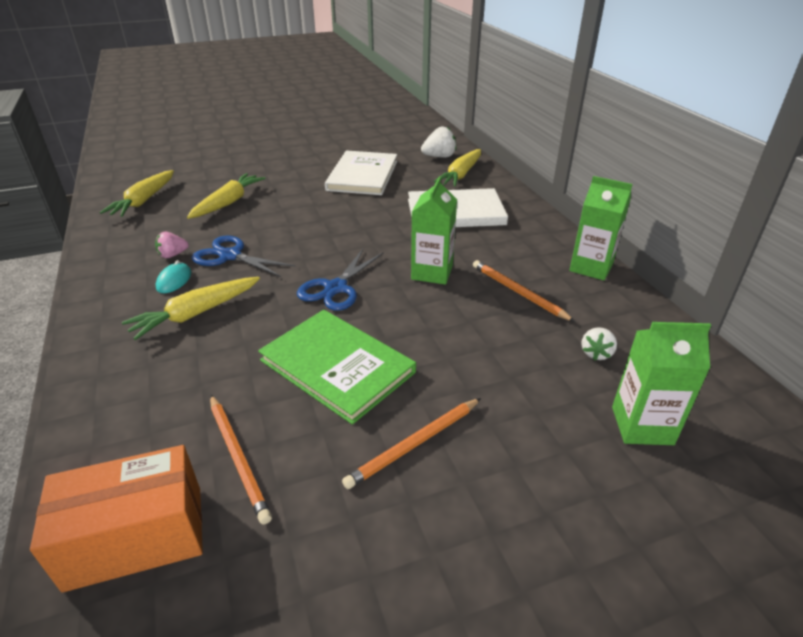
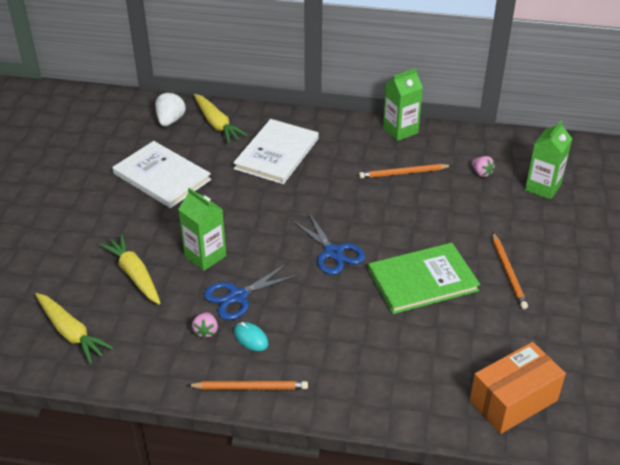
camera: 60 degrees left, 5 degrees up
orange box [30,445,203,593] -> orange box turned 45 degrees clockwise [470,342,566,434]
yellow carrot [122,277,260,340] -> none
orange pencil [210,395,272,525] -> orange pencil moved to [187,381,308,390]
green carton [411,177,457,285] -> green carton moved to [178,188,226,271]
white strawberry [581,327,617,361] -> pink strawberry [472,156,495,177]

